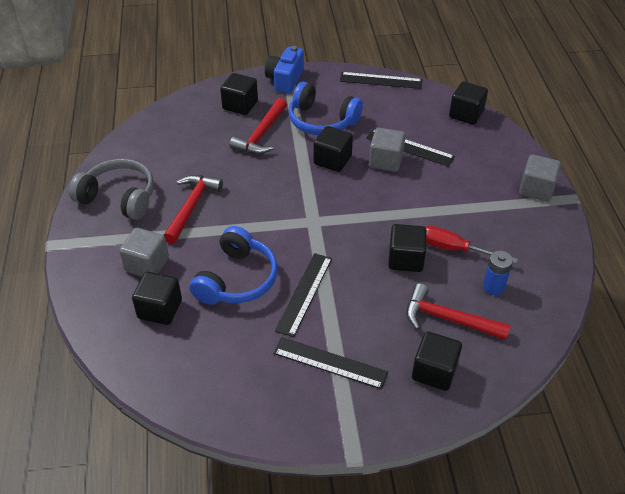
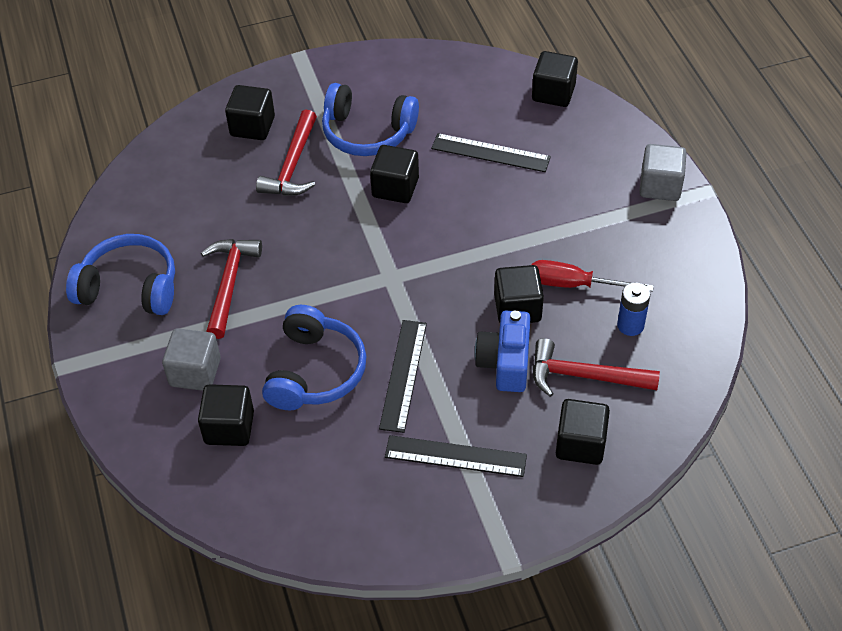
camera: 10 degrees left, 5 degrees up
grey headphones [69,159,154,220] -> blue headphones [66,234,175,315]
blue camera [265,46,304,94] -> blue camera moved to [474,310,531,392]
black ruler [340,72,422,89] -> none
grey cube [369,128,405,172] -> none

